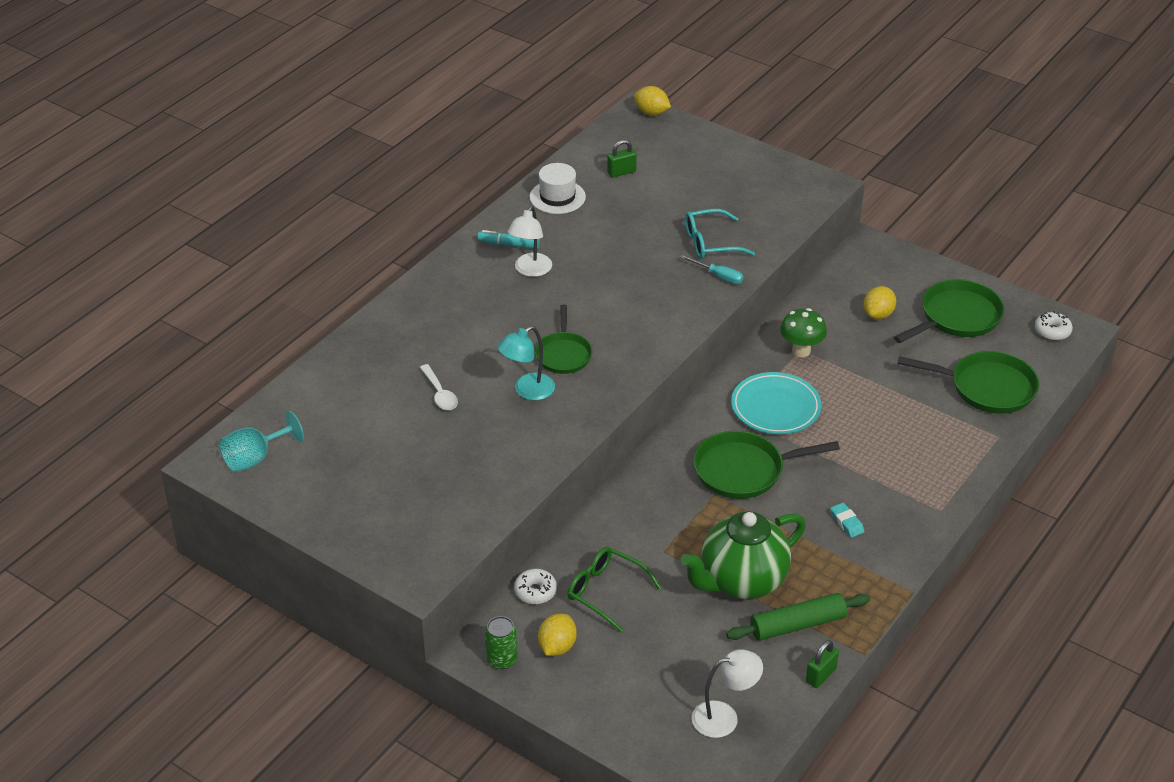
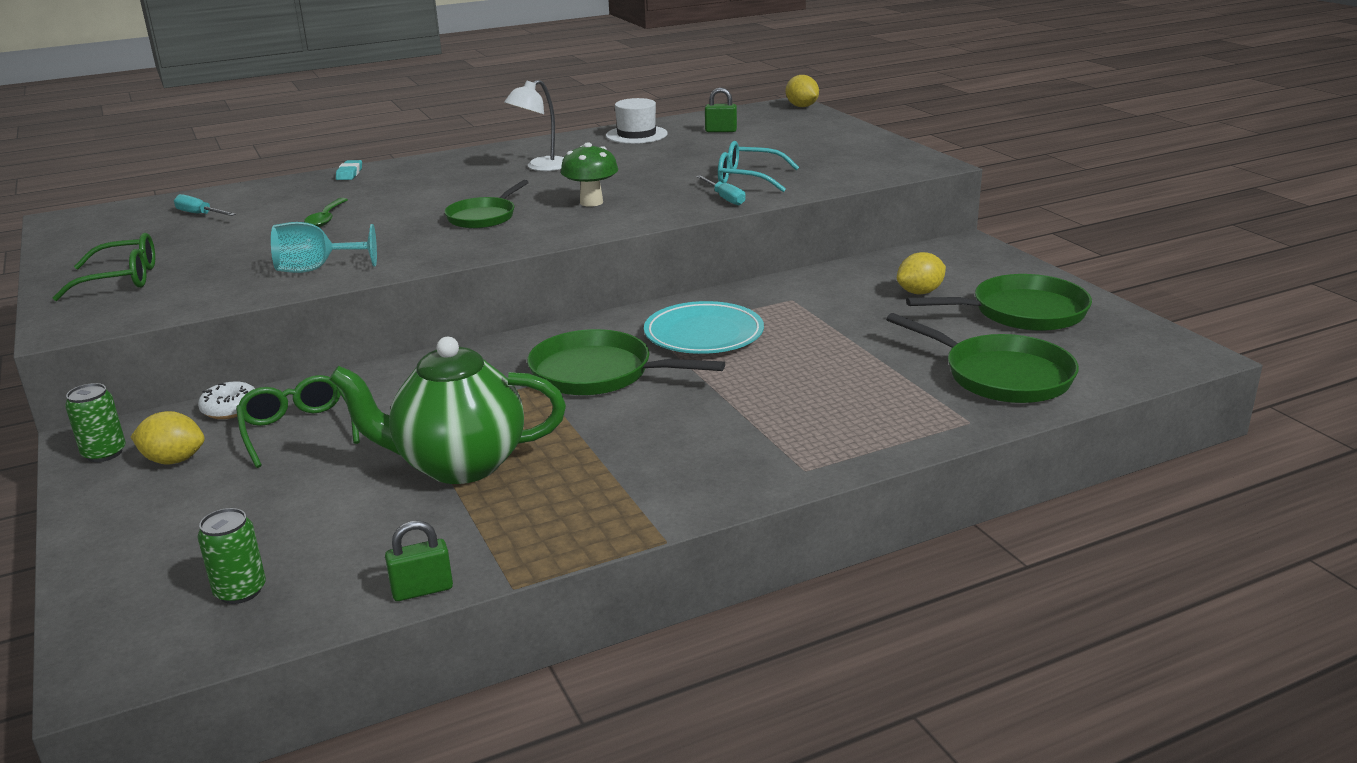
camera: 30 degrees right, 15 degrees down
turquoise goblet [219,411,304,472] -> turquoise goblet moved to [271,222,377,273]
white spoon [420,364,458,410] -> green spoon [304,198,348,227]
turquoise marker [477,230,540,249] -> none
turquoise lamp [497,326,555,400] -> none
yellow lemon [538,614,577,656] -> yellow lemon turned 45 degrees clockwise [131,411,205,465]
white lamp [692,649,763,738] -> green can [198,508,266,604]
green rolling pin [726,593,870,641] -> none
green mushroom [780,308,827,357] -> green mushroom moved to [561,142,618,207]
turquoise eraser [830,503,865,538] -> turquoise eraser moved to [336,160,362,180]
white donut [1035,311,1073,340] -> none
none -> green glasses [53,233,155,301]
none -> turquoise screwdriver [174,194,236,216]

